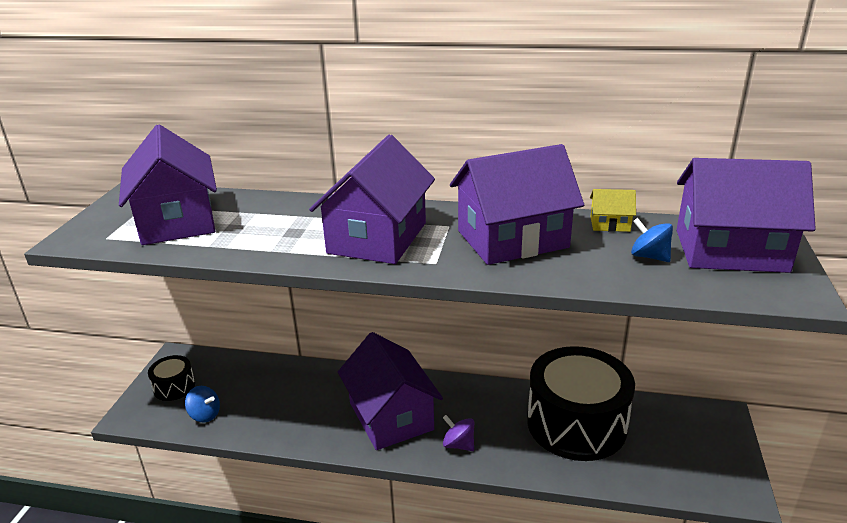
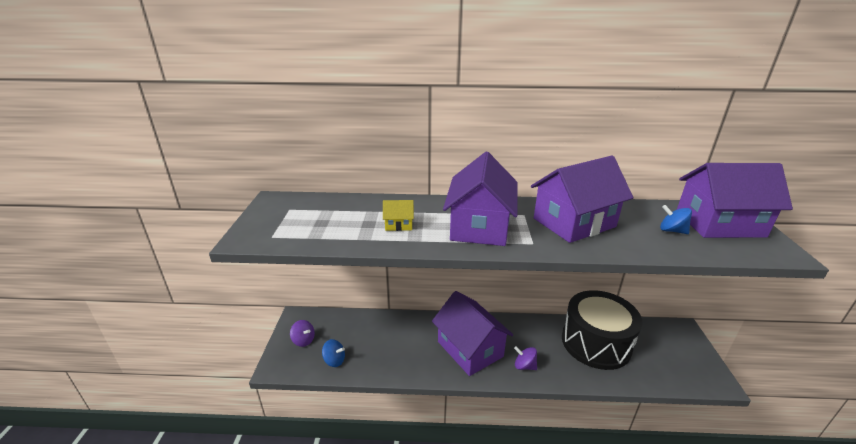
camera: 10 degrees left, 0 degrees up
purple house [119,124,217,245] -> none
black drum [148,355,195,401] -> purple spinning top [290,320,315,347]
yellow house [590,189,636,232] -> yellow house moved to [383,200,414,231]

